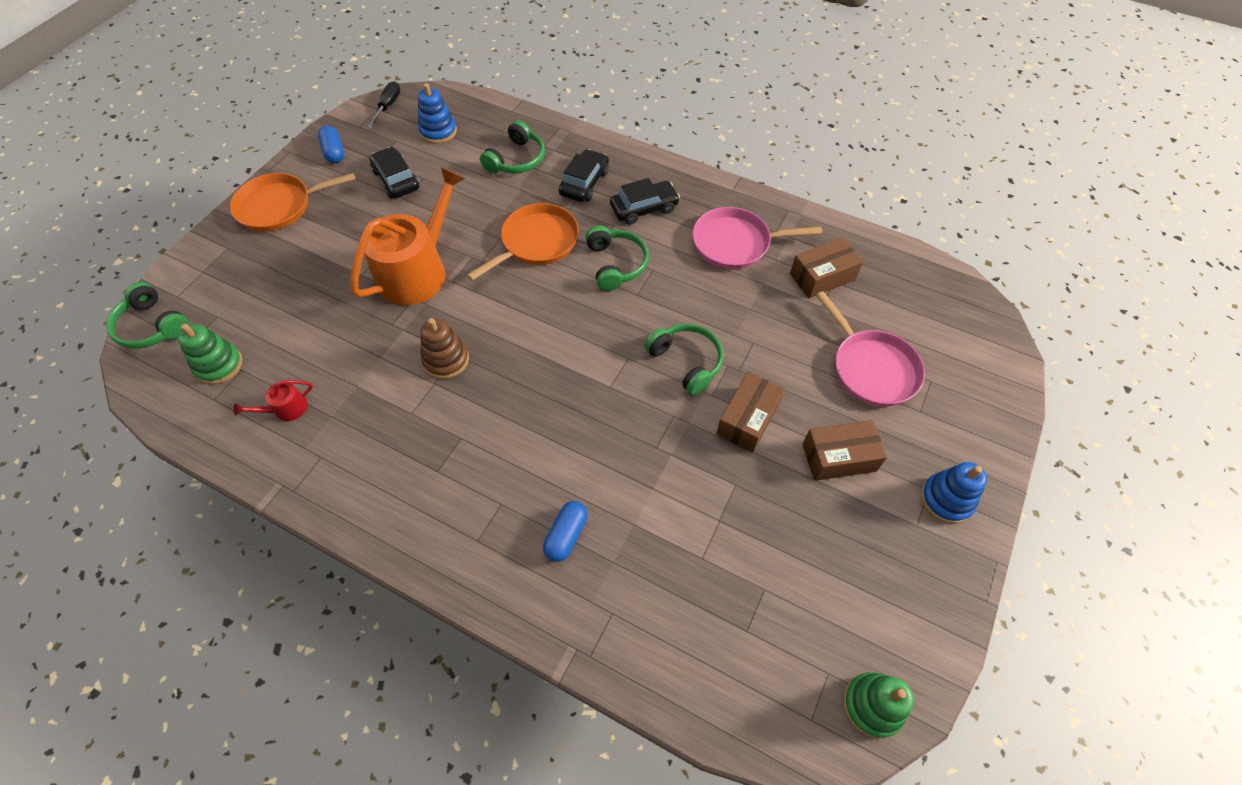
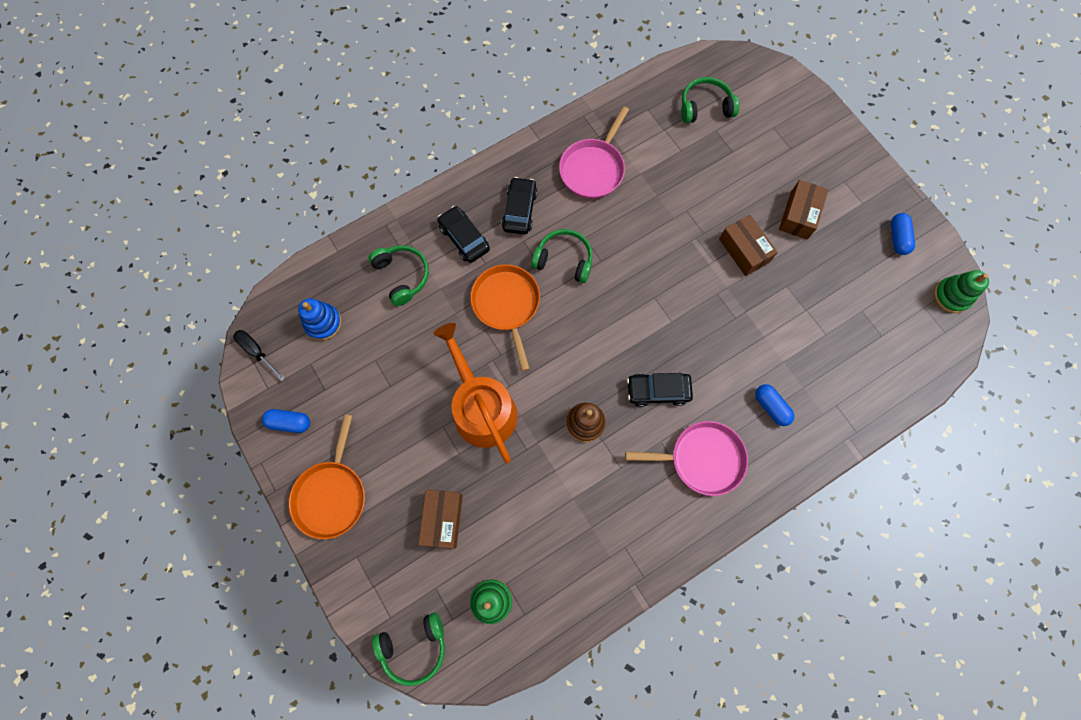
camera: 60 degrees left, 15 degrees up
red watering can [233,380,313,421] -> none
black car [369,147,420,199] -> black car moved to [627,372,693,407]
green headphones [644,324,724,395] -> green headphones moved to [681,77,739,123]
brown box [790,237,863,298] -> brown box moved to [418,490,463,548]
pink pan [816,291,925,406] -> pink pan moved to [625,421,748,496]
blue stacking toy [921,462,987,524] -> none
none -> blue capsule [891,213,915,255]

